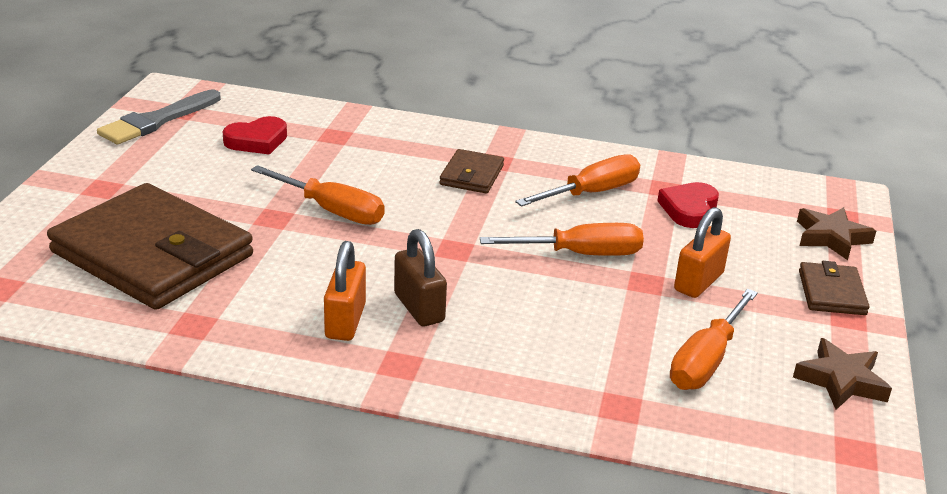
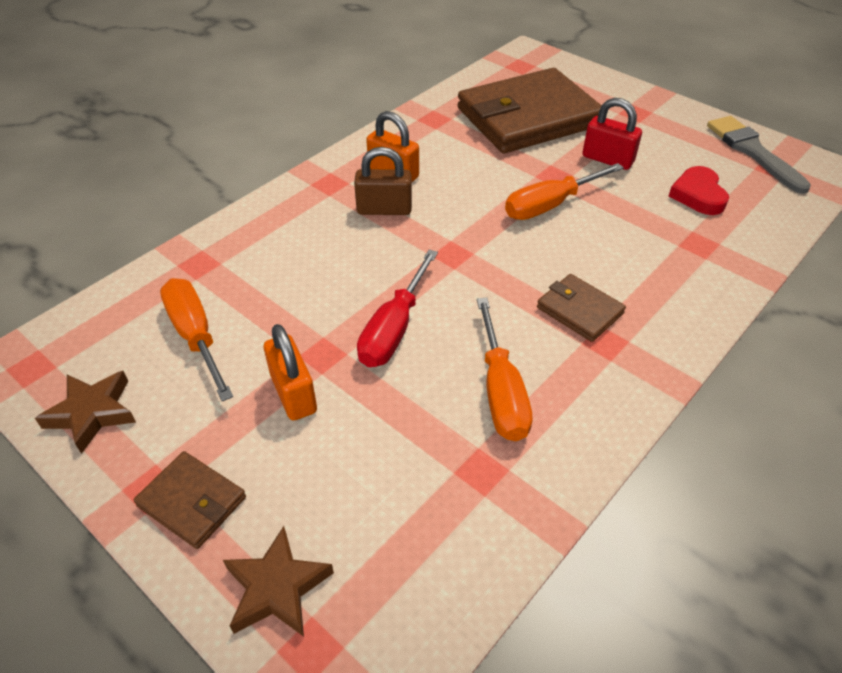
camera: 120 degrees right, 15 degrees up
orange screwdriver [480,223,644,256] -> red screwdriver [357,250,438,367]
red heart [657,182,719,228] -> none
none -> red padlock [582,98,642,170]

